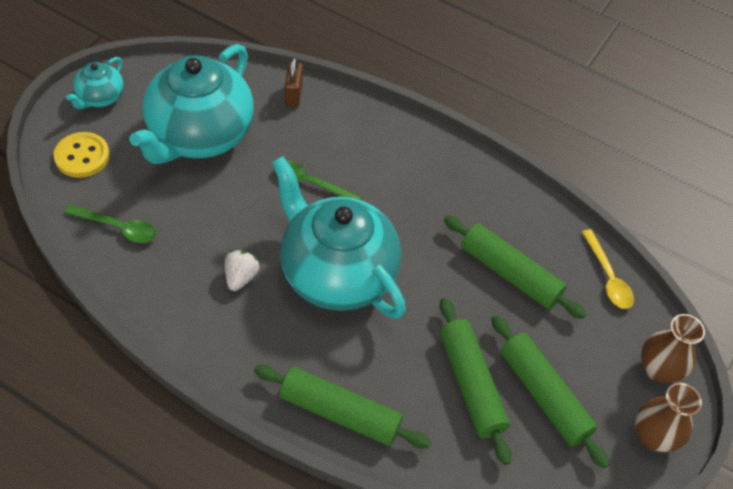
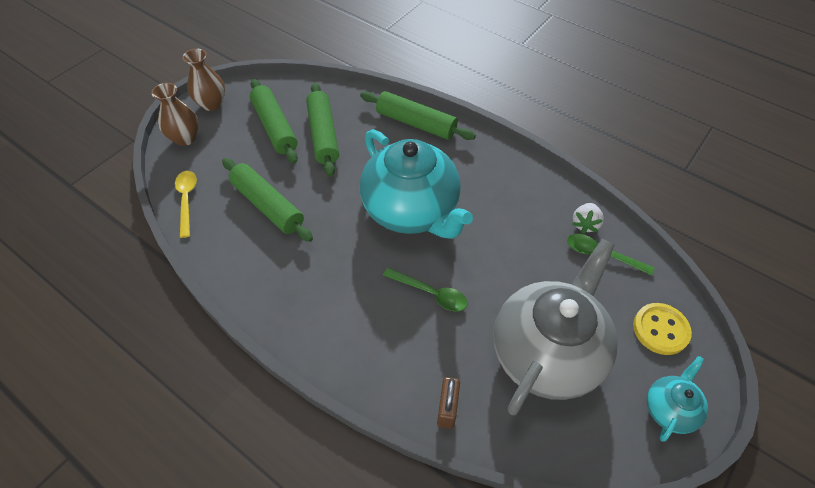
camera: 170 degrees left, 0 degrees up
turquoise teapot [130,44,254,164] -> grey teapot [494,239,618,415]
white strawberry [225,250,260,291] -> white strawberry moved to [572,203,604,234]

